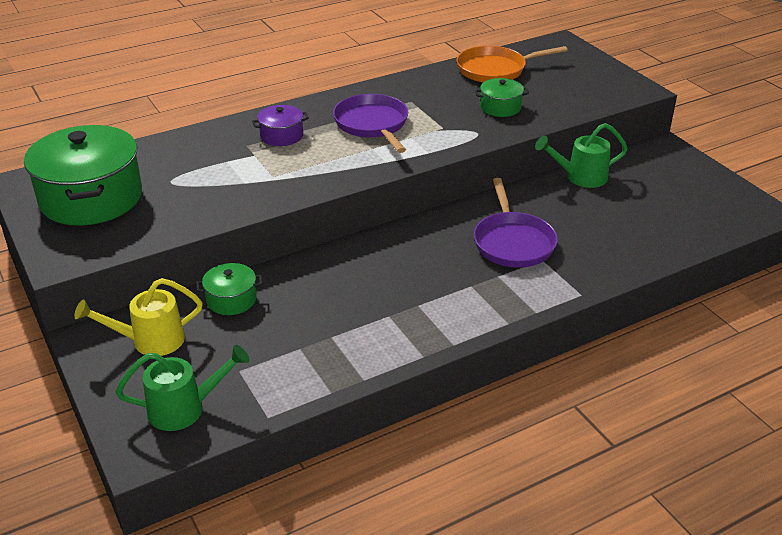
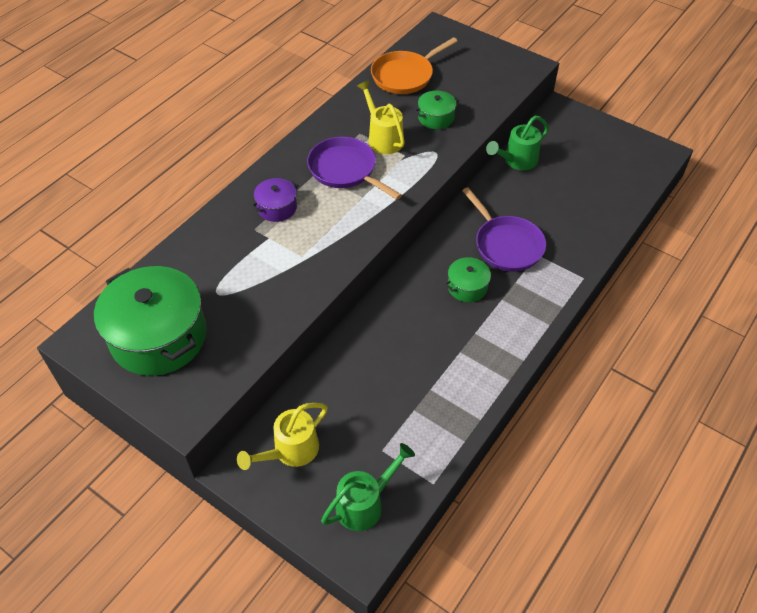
camera: 25 degrees left, 15 degrees up
green pot [197,263,262,315] -> green pot moved to [445,257,493,302]
none -> yellow watering can [357,81,405,154]

